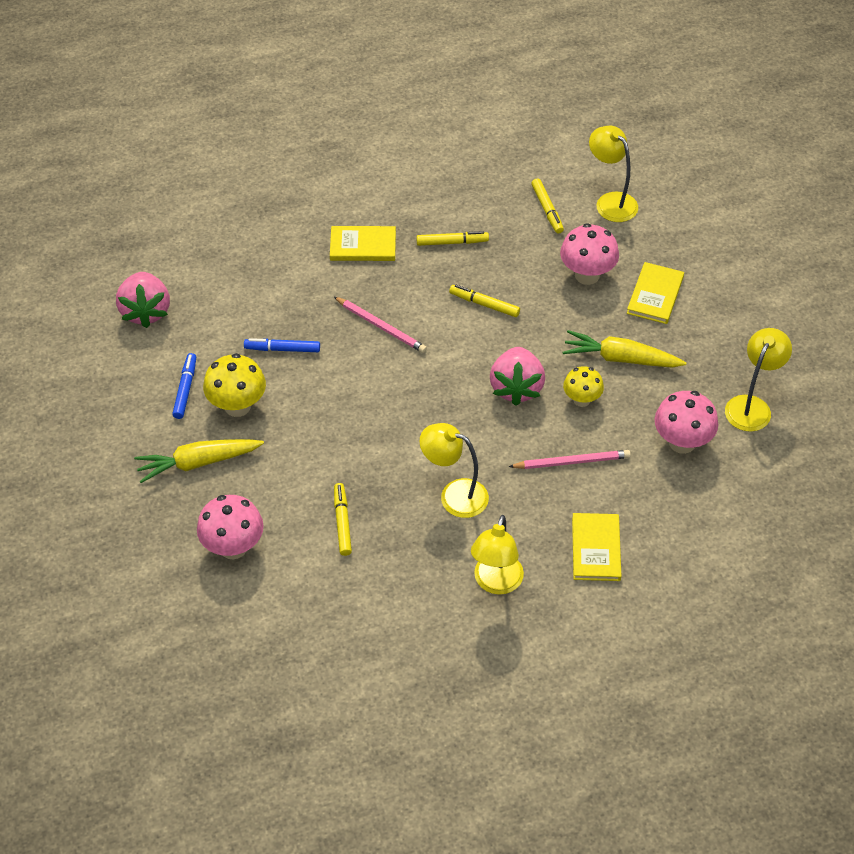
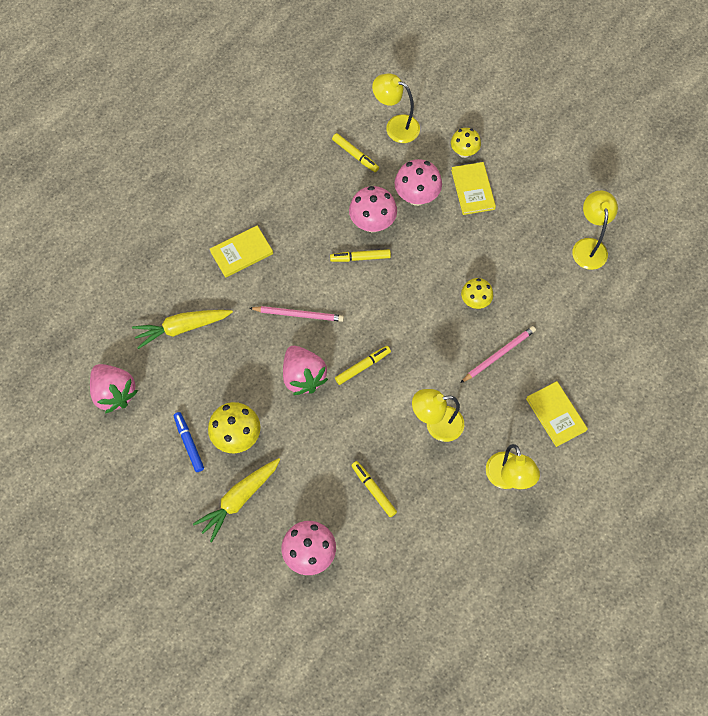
camera: 30 degrees left, 15 degrees up
blue marker [244,338,320,352] -> none
yellow marker [416,231,489,246] -> yellow marker moved to [335,346,391,385]
pink strawberry [490,347,545,406] -> pink strawberry moved to [283,346,328,395]
yellow carrot [563,330,687,367] -> yellow carrot moved to [132,310,233,349]
pink mushroom [655,391,718,454] -> pink mushroom moved to [349,186,397,232]
none -> yellow mushroom [451,128,481,158]

